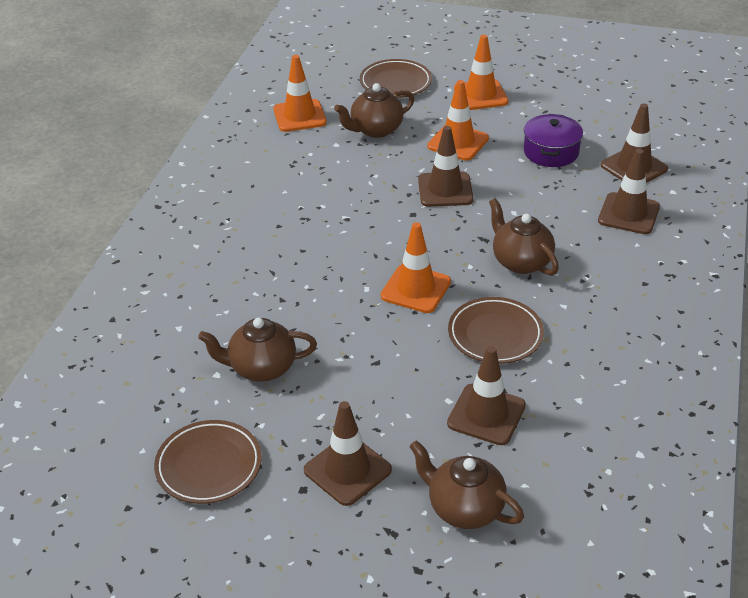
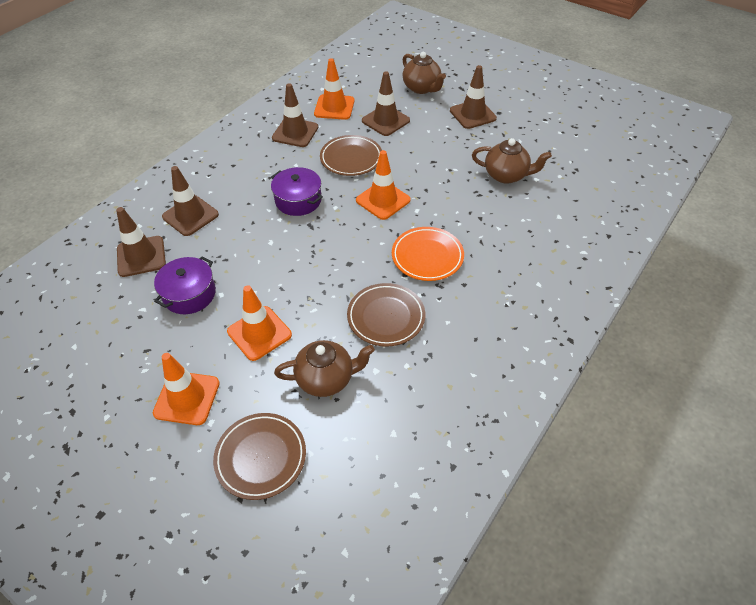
camera: 160 degrees left, 10 degrees up
brown plate [154,420,262,504] -> brown plate moved to [347,283,425,347]
orange traffic cone [273,55,327,132] -> orange traffic cone moved to [314,58,354,120]
brown traffic cone [418,126,473,207] -> brown traffic cone moved to [272,83,318,147]
brown teapot [489,198,559,276] -> purple pot [271,167,323,216]
none -> orange plate [392,227,464,281]

